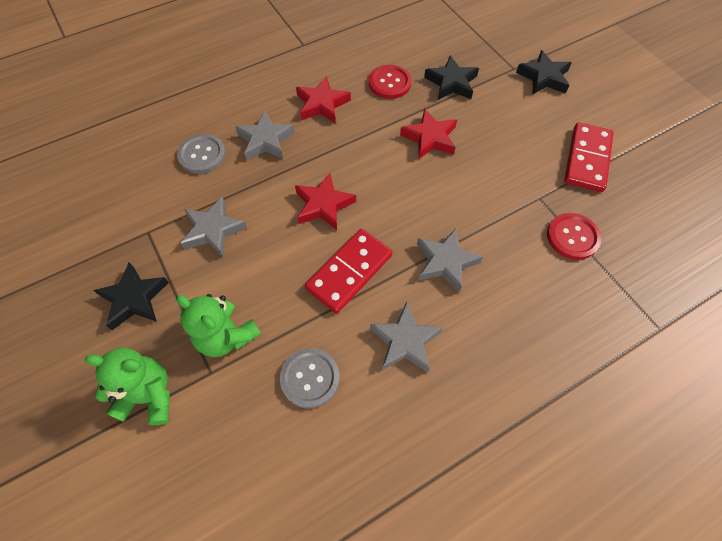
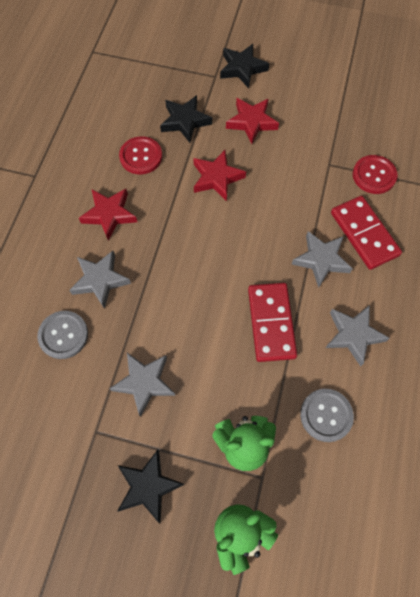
camera: 45 degrees left, 5 degrees up
red star [295,173,356,230] -> red star moved to [226,98,279,144]
red domino [564,122,614,192] -> red domino moved to [331,196,402,270]

